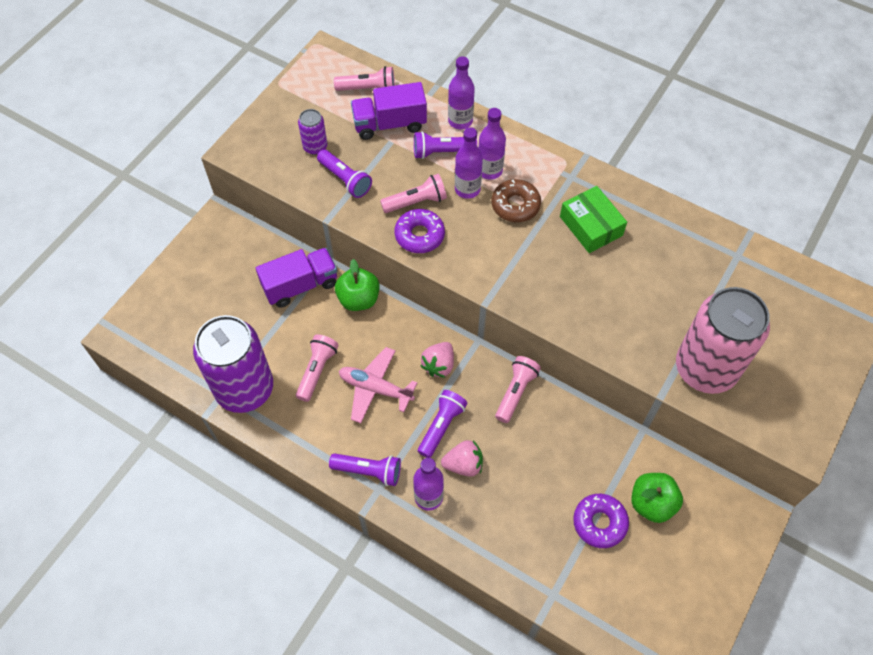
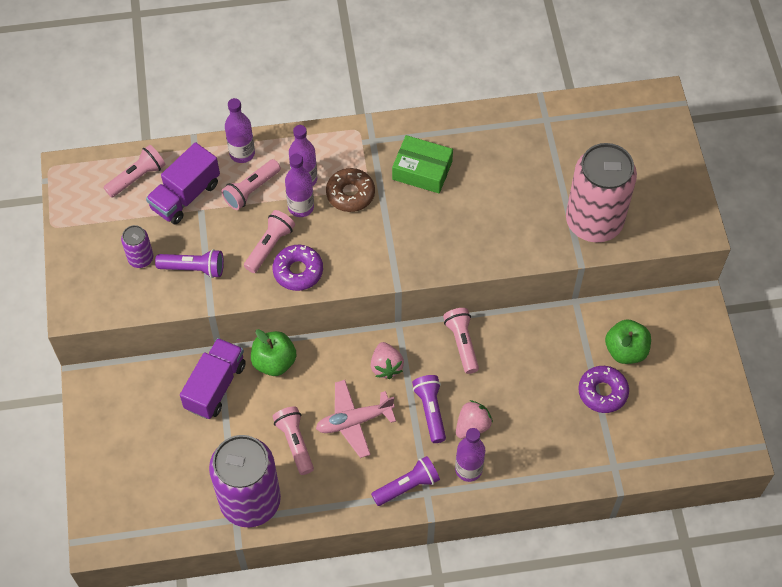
camera: 40 degrees left, 0 degrees up
purple flashlight [414,131,477,159] -> pink flashlight [221,159,281,210]

